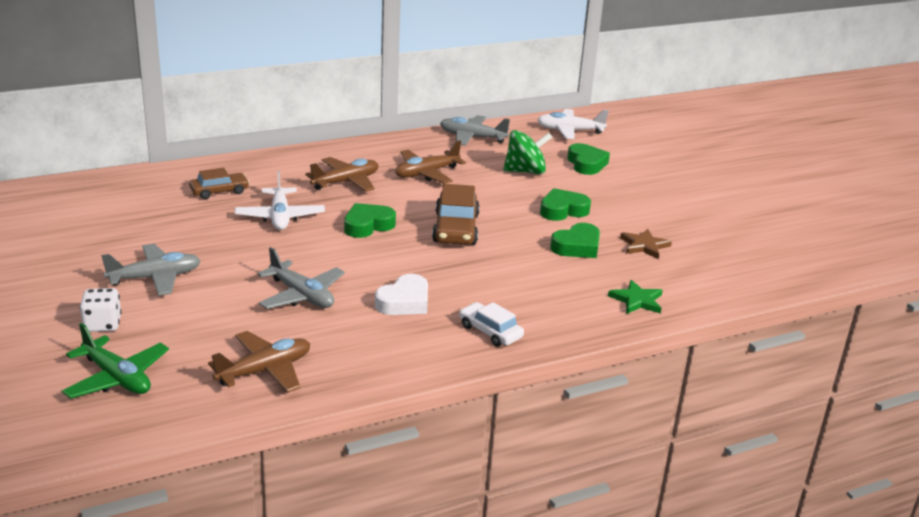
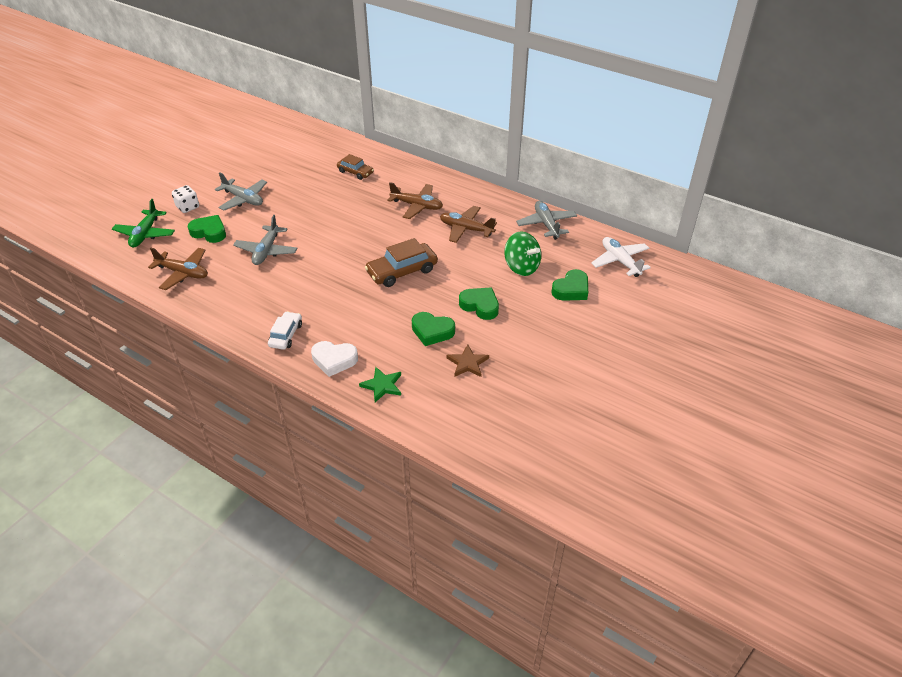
camera: 60 degrees right, 15 degrees up
white plane [235,171,325,230] -> none
green heart [344,203,396,238] -> green heart moved to [188,215,226,243]
white heart [375,274,428,315] -> white heart moved to [311,341,358,377]

